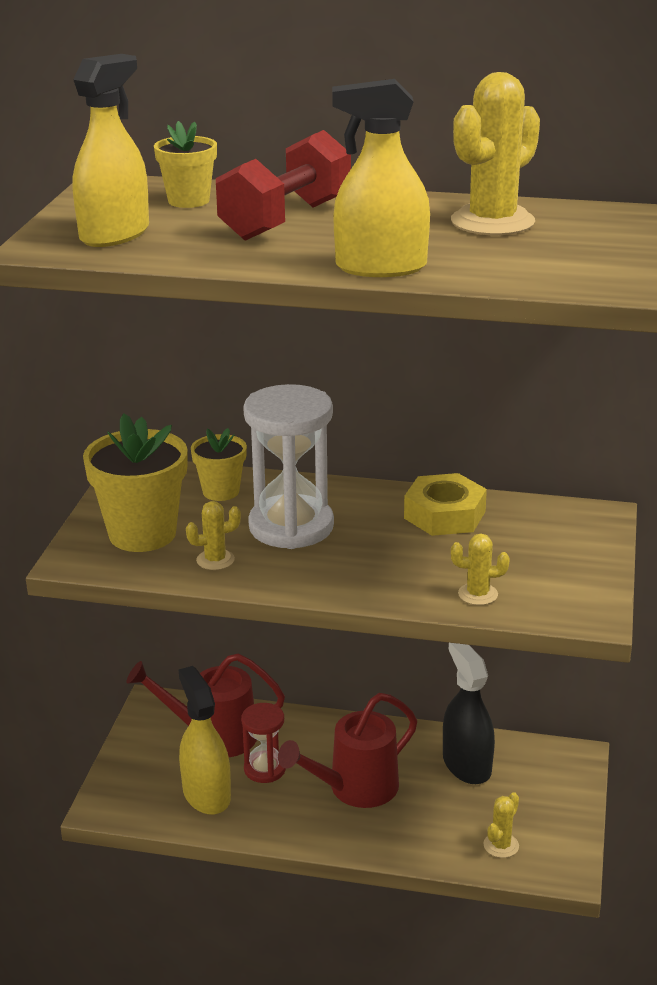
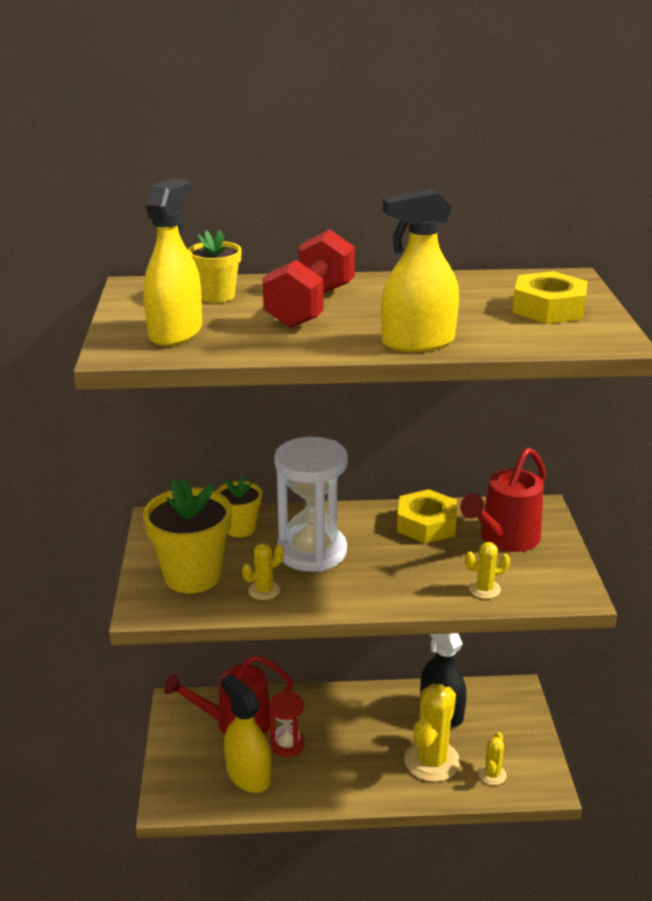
camera: 15 degrees left, 0 degrees up
red watering can [278,693,417,808] -> red watering can moved to [460,447,546,552]
yellow cactus [451,72,540,236] -> yellow cactus moved to [404,684,460,782]
none -> yellow nut [512,271,587,324]

